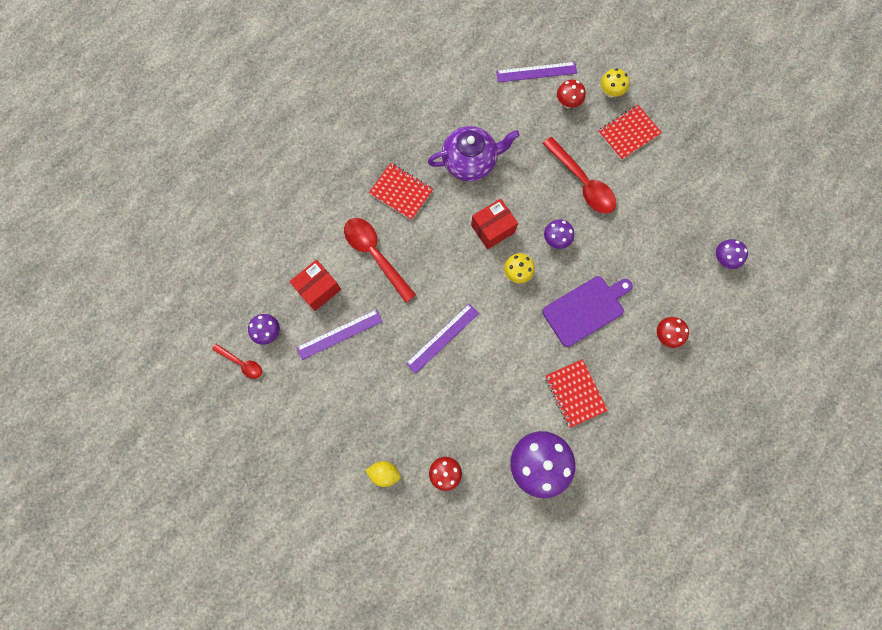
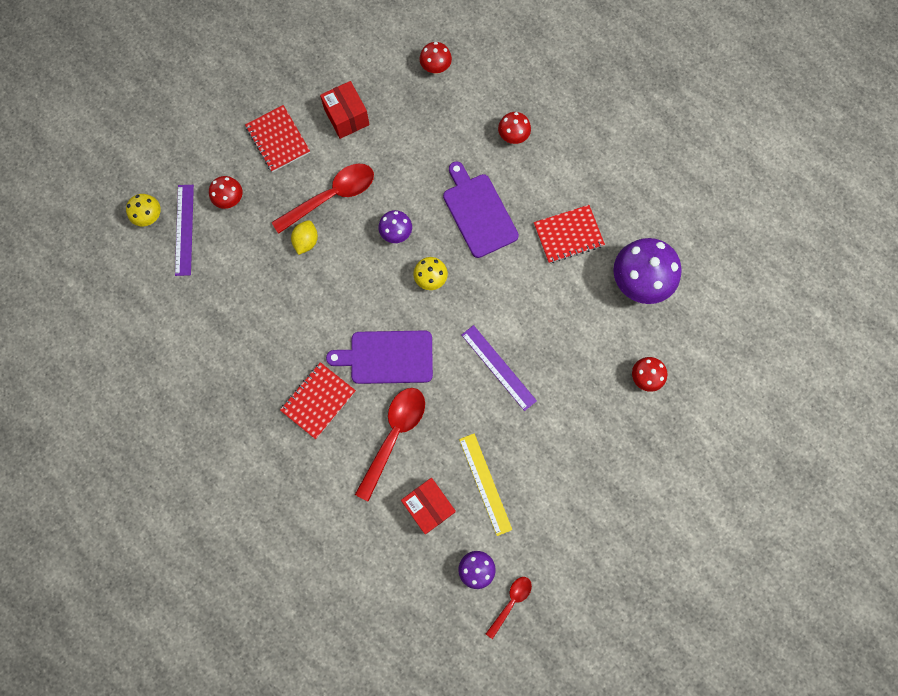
camera: 85 degrees left, 0 degrees up
purple ruler [296,309,383,360] -> yellow ruler [459,433,512,536]
red spoon [344,218,416,303] -> red spoon turned 150 degrees clockwise [355,388,425,502]
yellow lemon [365,461,401,487] -> yellow lemon moved to [291,220,318,255]
purple teapot [428,126,520,181] -> none
red box [471,199,518,249] -> red box moved to [320,81,370,139]
yellow mushroom [601,68,630,98] -> yellow mushroom moved to [126,194,161,227]
purple mushroom [716,239,748,269] -> red mushroom [420,42,452,74]
none -> purple cutting board [326,331,433,384]

